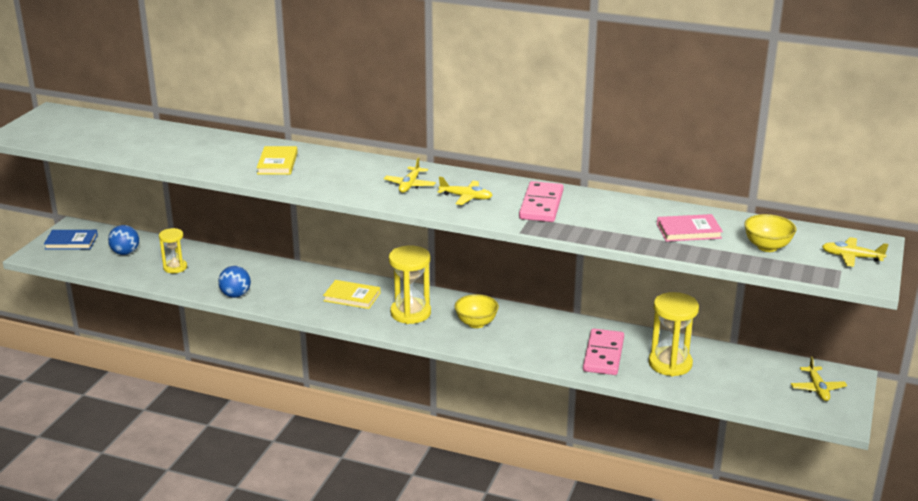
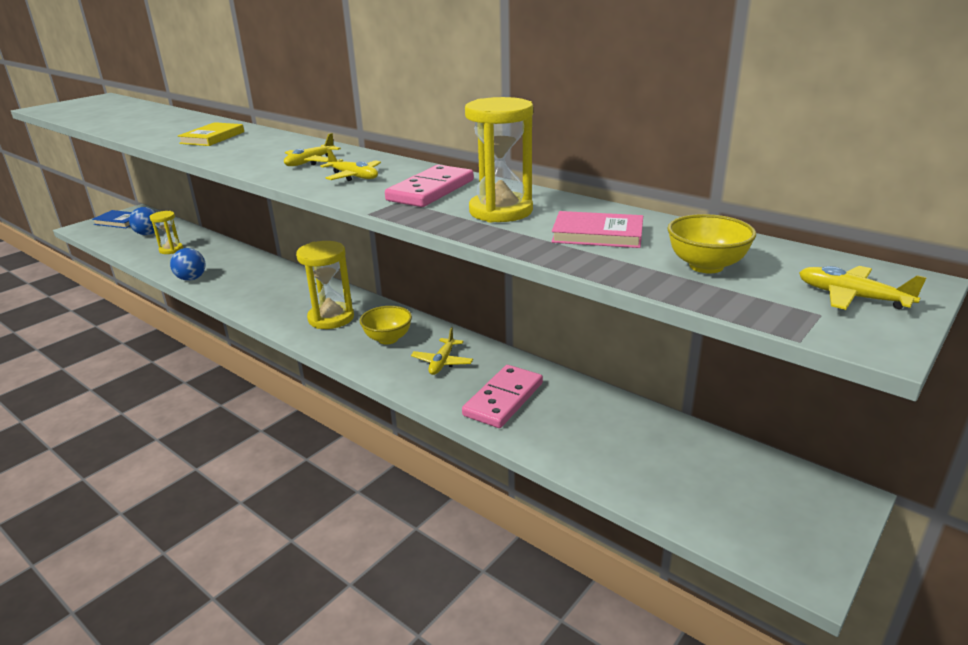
camera: 20 degrees right, 0 degrees up
yellow book [323,280,380,309] -> none
yellow hourglass [649,292,699,376] -> yellow hourglass moved to [465,97,533,222]
yellow plane [791,356,847,401] -> yellow plane moved to [411,327,473,375]

